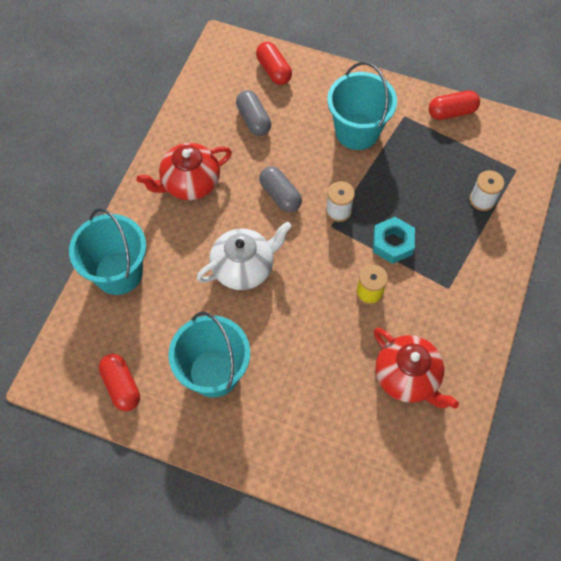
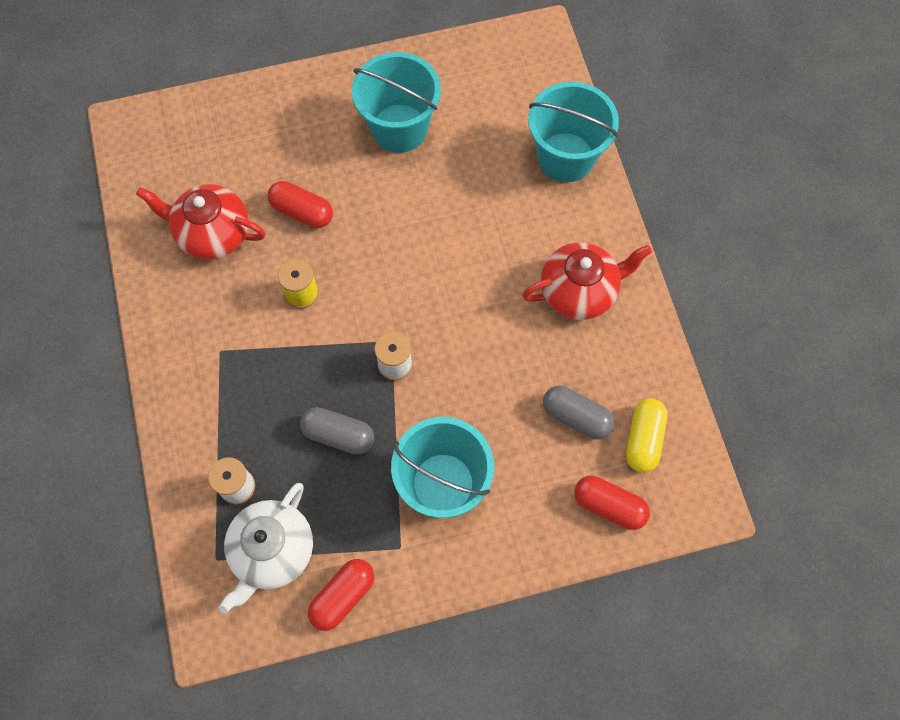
camera: 145 degrees right, 5 degrees up
red capsule [99,354,140,411] -> red capsule moved to [267,181,333,228]
red teapot [136,143,232,200] -> red teapot turned 45 degrees clockwise [522,242,652,320]
white teapot [196,222,292,290] -> white teapot moved to [219,483,313,613]
grey capsule [259,166,302,212] -> grey capsule moved to [300,407,374,455]
turquoise nut [373,217,415,264] -> none
none -> yellow capsule [626,398,668,473]

